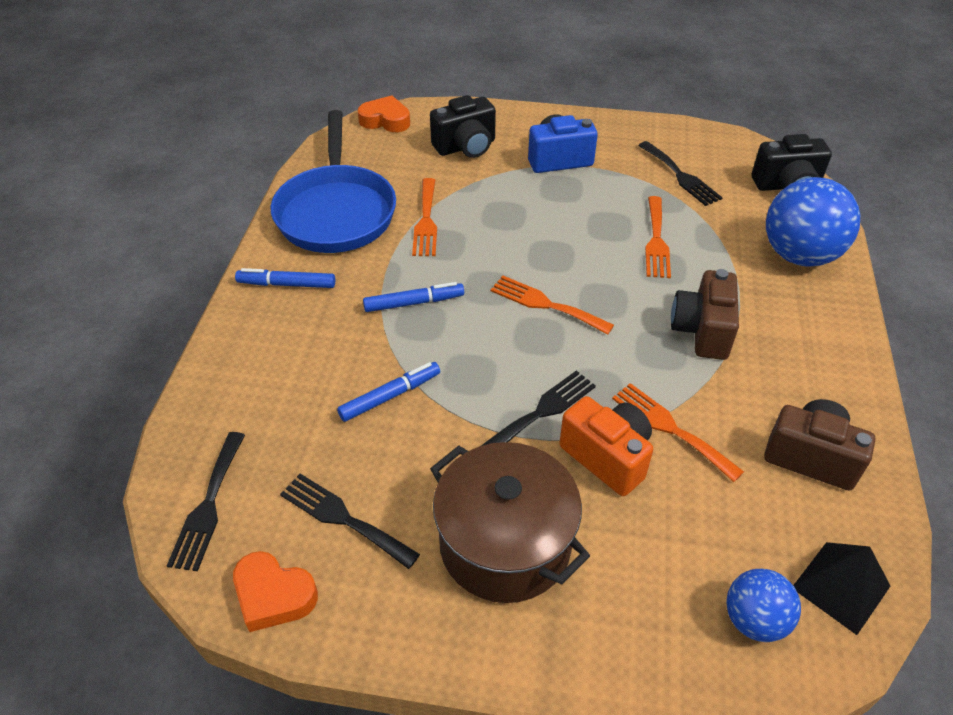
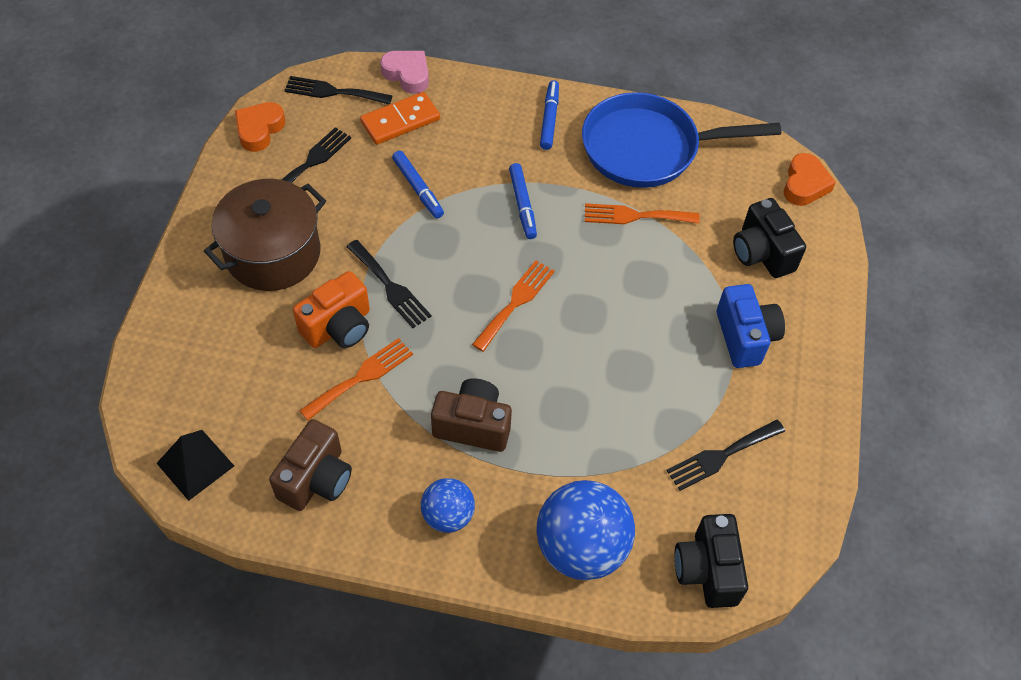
camera: 90 degrees right, 10 degrees up
orange fork [645,196,671,278] -> none
blue ball [726,569,801,642] -> blue ball moved to [421,478,475,533]
none -> orange domino [360,92,440,145]
none -> pink heart [380,51,429,94]

